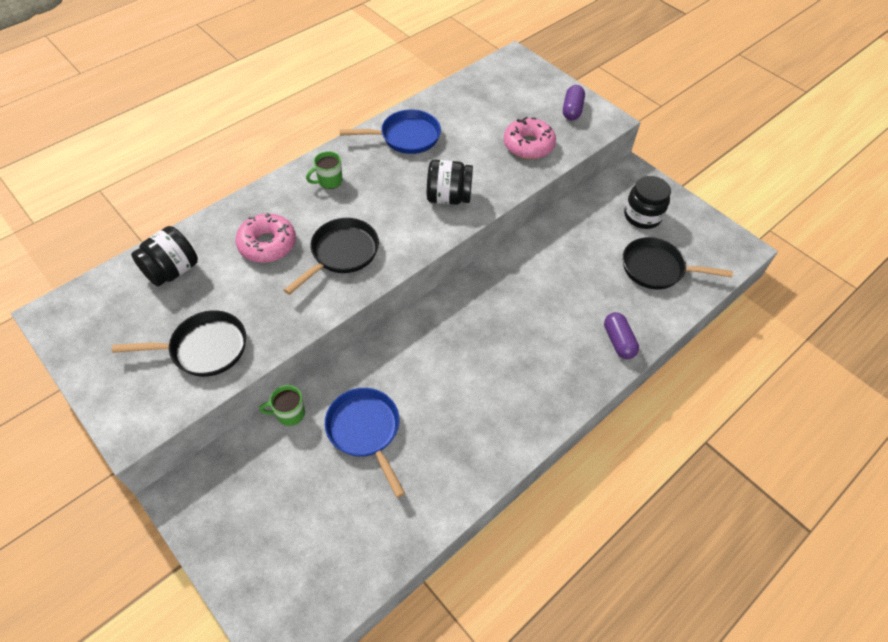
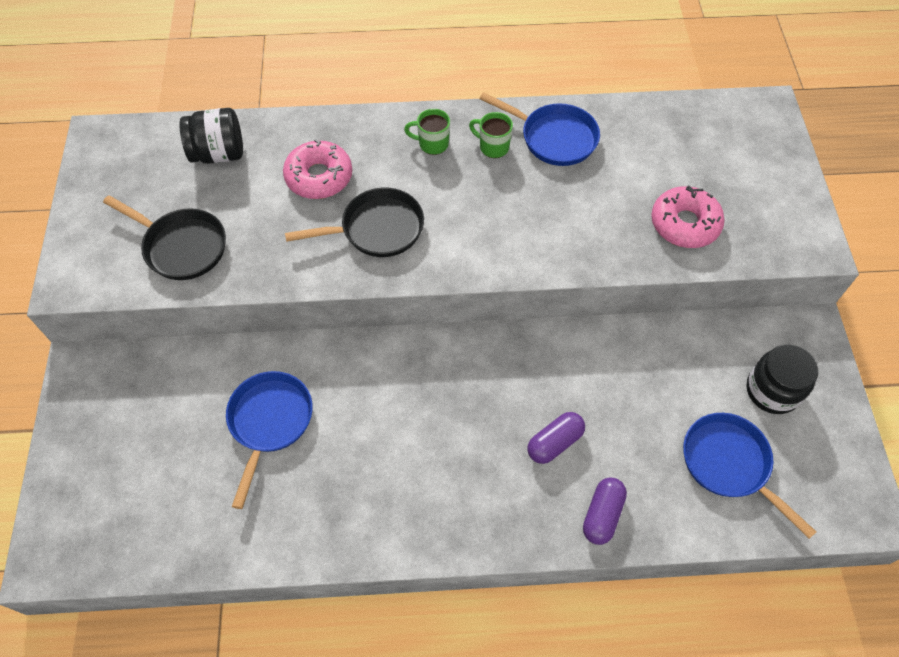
camera: 40 degrees right, 5 degrees up
green mug [259,385,305,426] -> green mug moved to [469,112,513,158]
black jar [427,160,473,205] -> none
purple capsule [563,85,585,120] -> purple capsule moved to [527,412,585,464]
black pan [623,237,733,289] -> blue pan [683,413,816,539]

